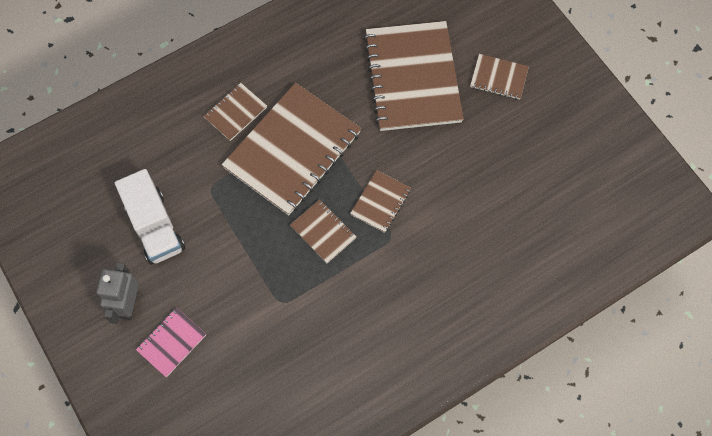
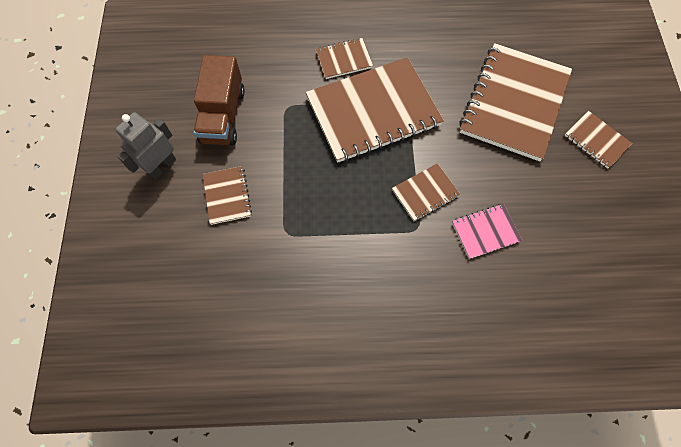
camera: 30 degrees right, 0 degrees up
white truck [115,169,185,264] -> brown truck [194,55,245,145]
pink notebook [136,308,206,377] -> pink notebook moved to [452,204,522,259]
brown notebook [290,200,356,263] -> brown notebook moved to [203,166,252,225]

